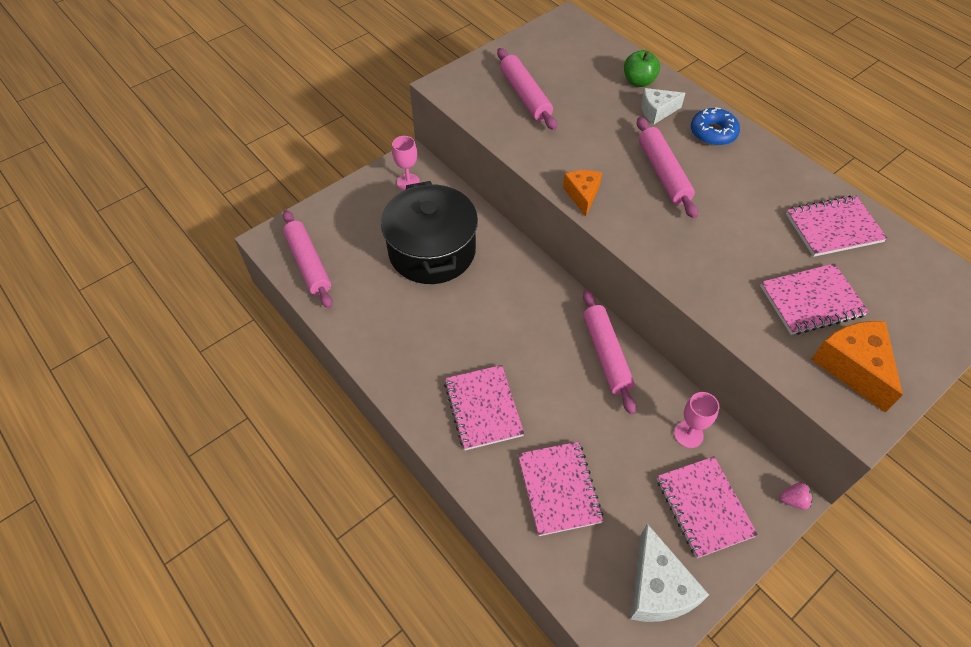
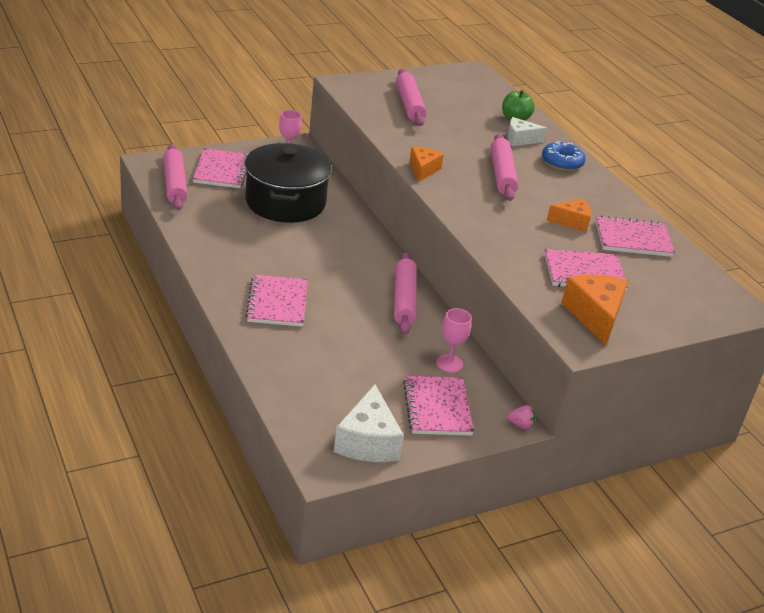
camera: 10 degrees right, 20 degrees down
pink notebook [518,441,603,536] -> pink notebook moved to [193,148,248,188]
none -> orange cheese [547,199,592,233]

